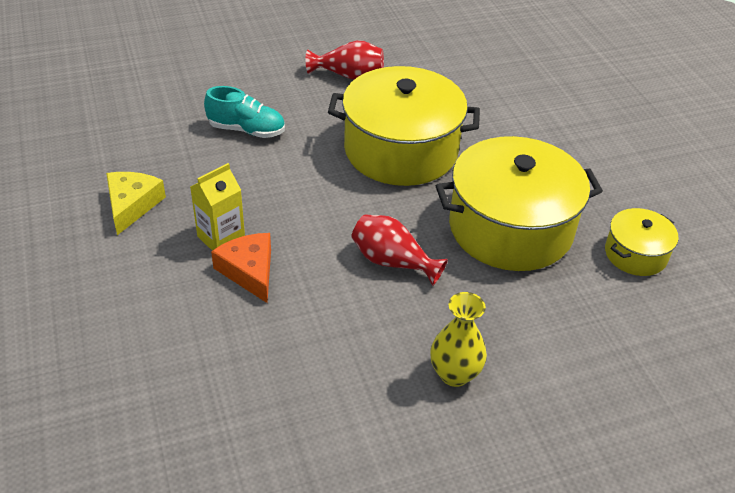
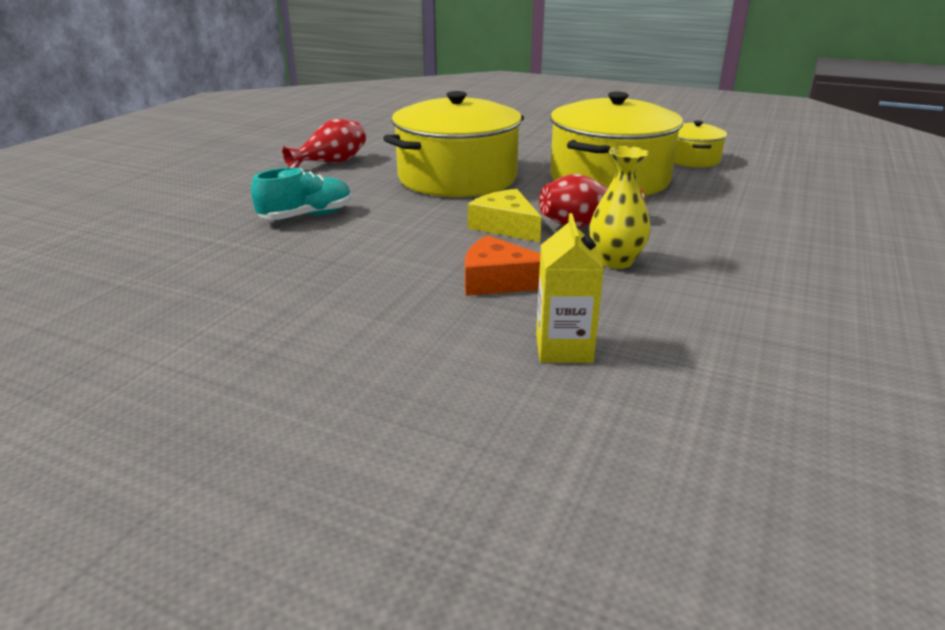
camera: 45 degrees left, 15 degrees down
yellow cheese [106,172,166,235] -> yellow cheese moved to [468,189,542,242]
yellow carton [190,163,245,251] -> yellow carton moved to [536,213,604,363]
yellow vase [430,292,487,387] -> yellow vase moved to [589,146,651,269]

